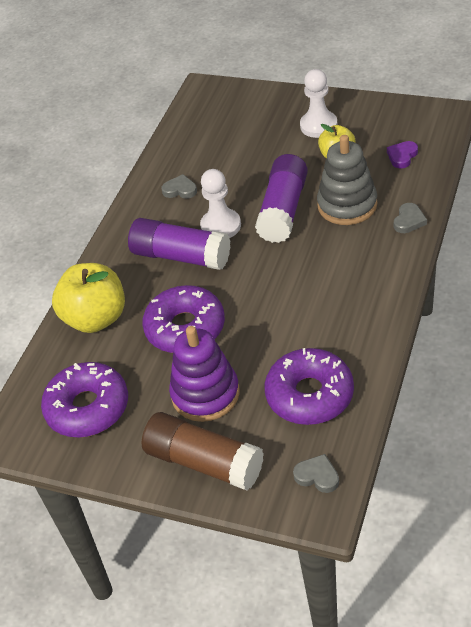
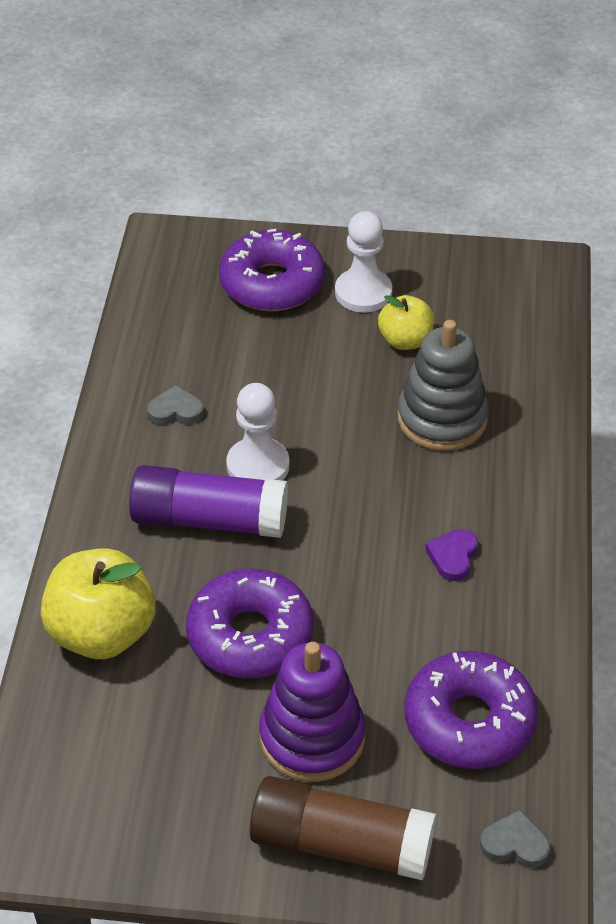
camera: 20 degrees left, 0 degrees up
purple donut [41,362,128,437] -> purple donut moved to [219,229,325,311]
purple glue stick [255,154,308,243] -> none
purple heart [387,141,418,169] -> purple heart moved to [425,529,478,581]
grey heart [394,203,427,233] -> none

